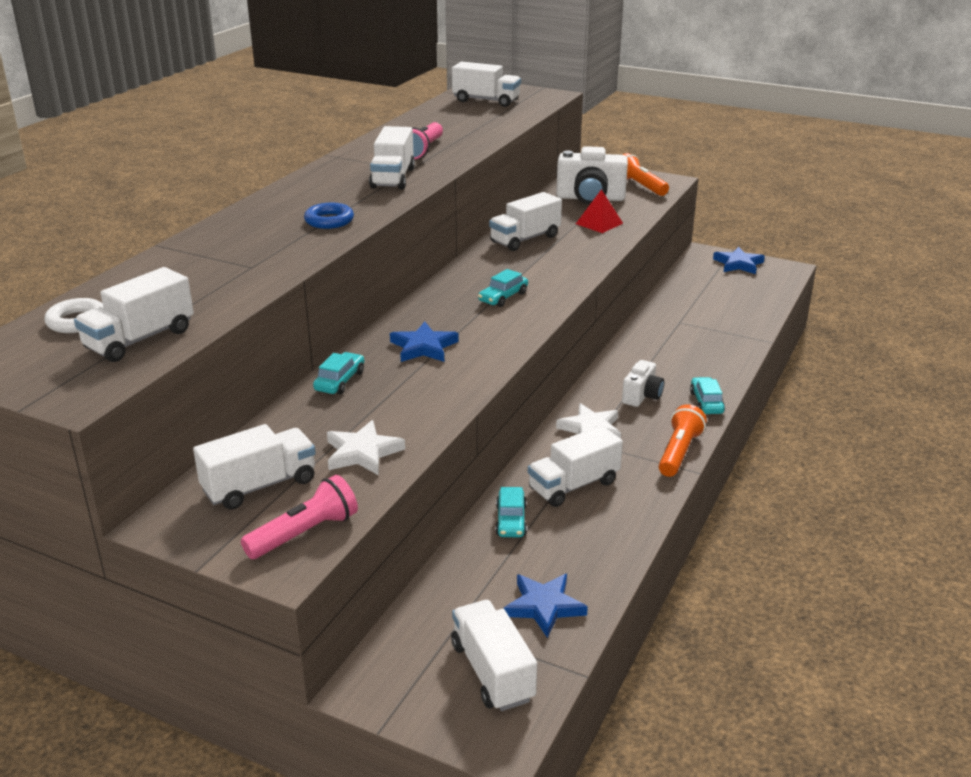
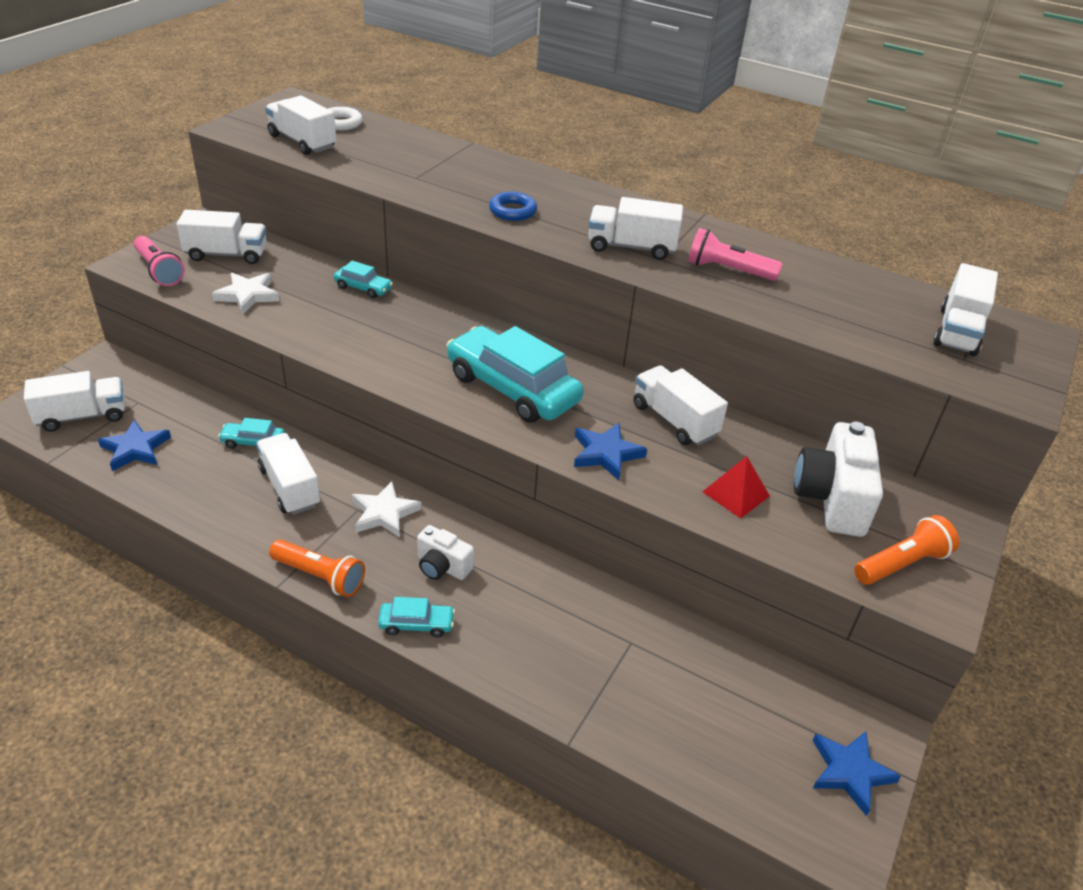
camera: 90 degrees right, 10 degrees up
white truck [193,424,316,510] -> white truck turned 60 degrees counterclockwise [176,210,267,264]
blue star [390,322,459,362] -> blue star moved to [574,423,647,480]
turquoise car [478,269,528,307] -> turquoise car [446,326,584,423], size x2.21

